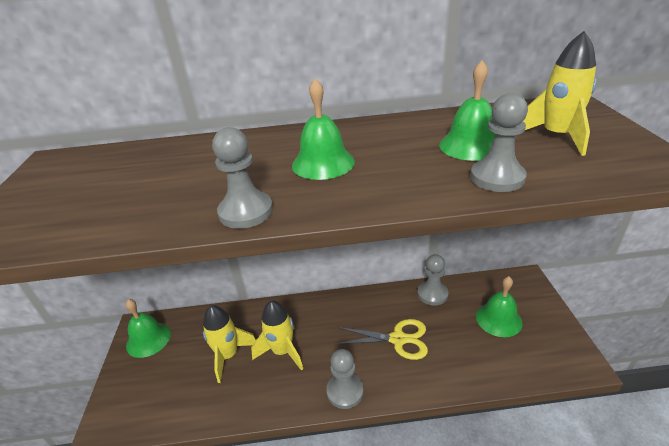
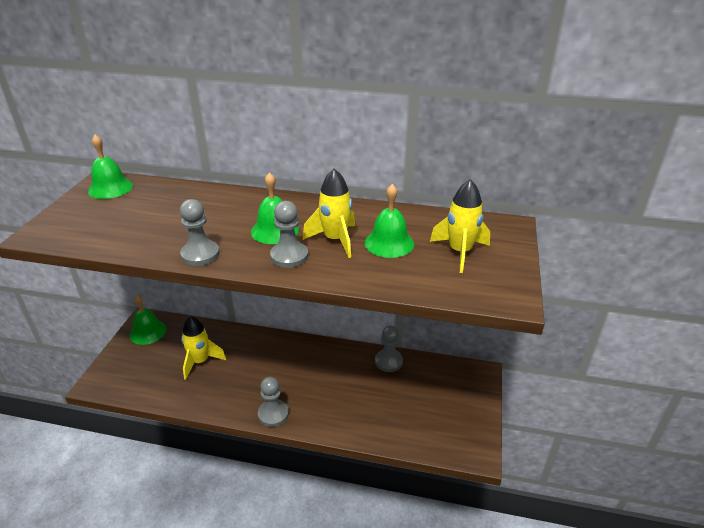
camera: 15 degrees right, 0 degrees up
yellow rocket [251,301,303,371] -> yellow rocket moved to [303,169,355,258]
yellow scissors [336,319,428,360] -> none
grey pawn [470,93,528,192] -> grey pawn moved to [270,201,308,268]
green bell [476,276,523,337] -> green bell moved to [88,134,133,199]

